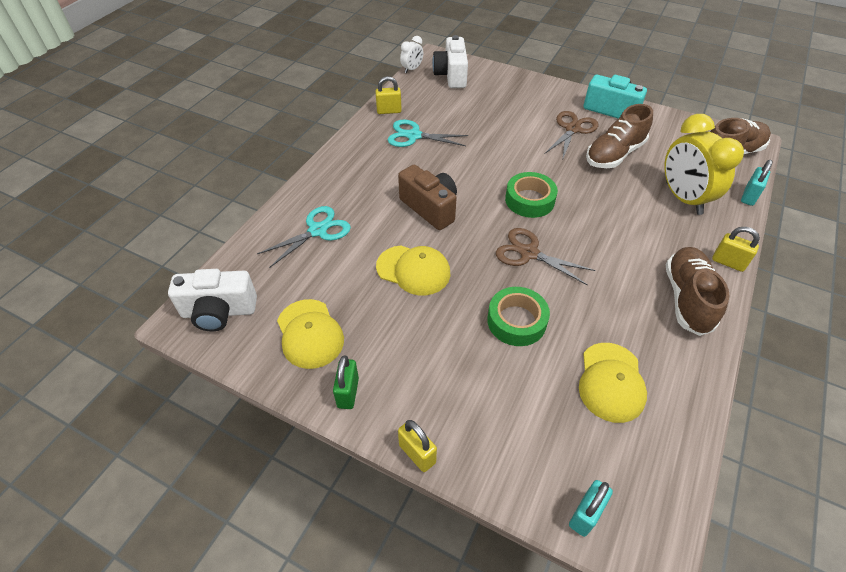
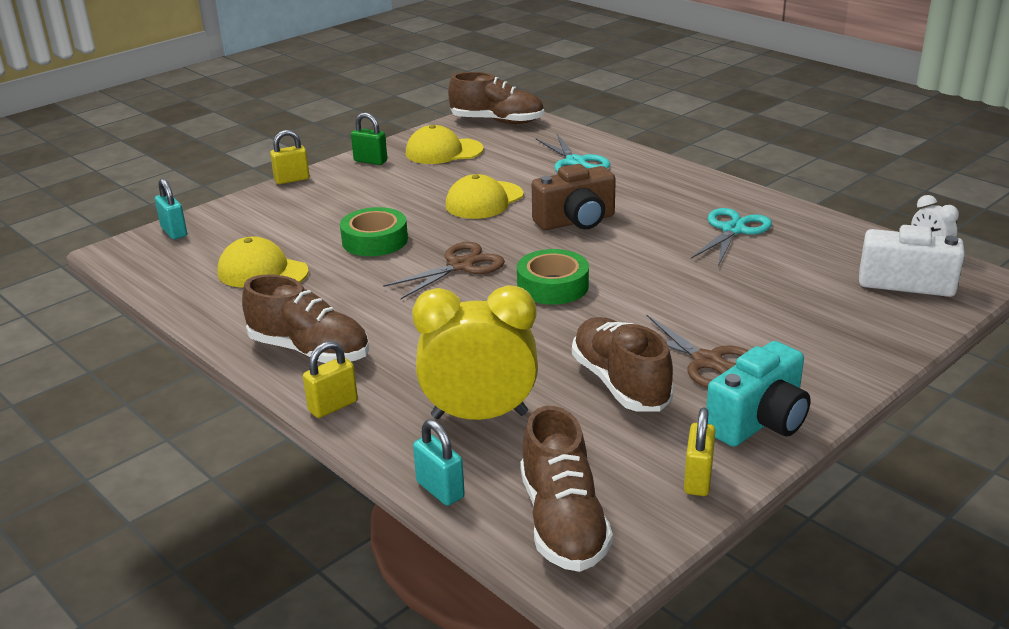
camera: 110 degrees right, 20 degrees down
white camera [168,269,257,331] -> brown shoe [448,72,544,124]
yellow padlock [375,76,402,114] -> yellow padlock moved to [684,407,716,496]

